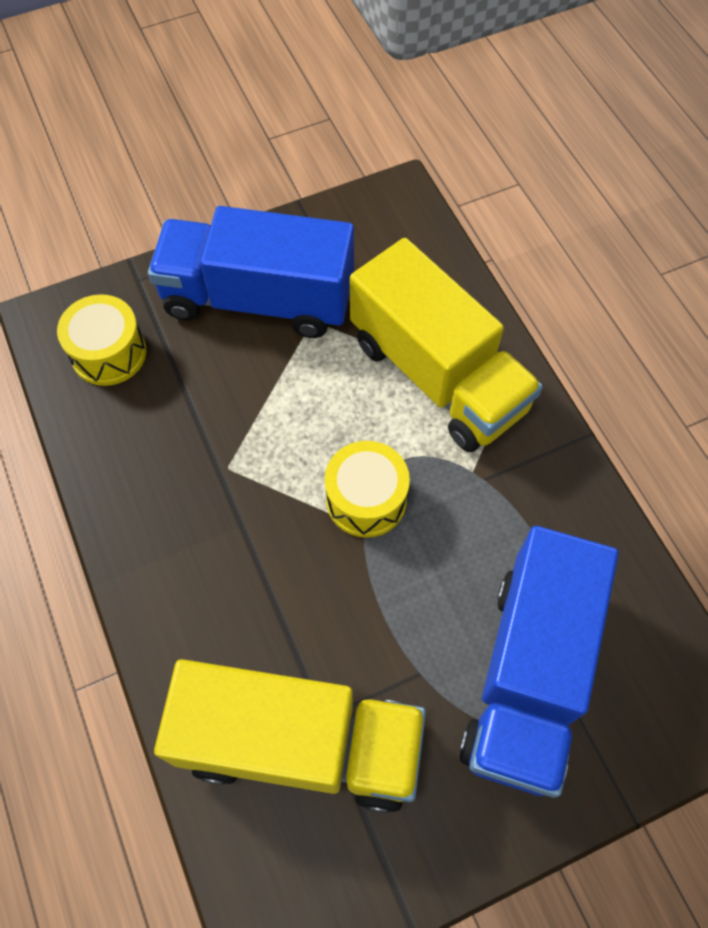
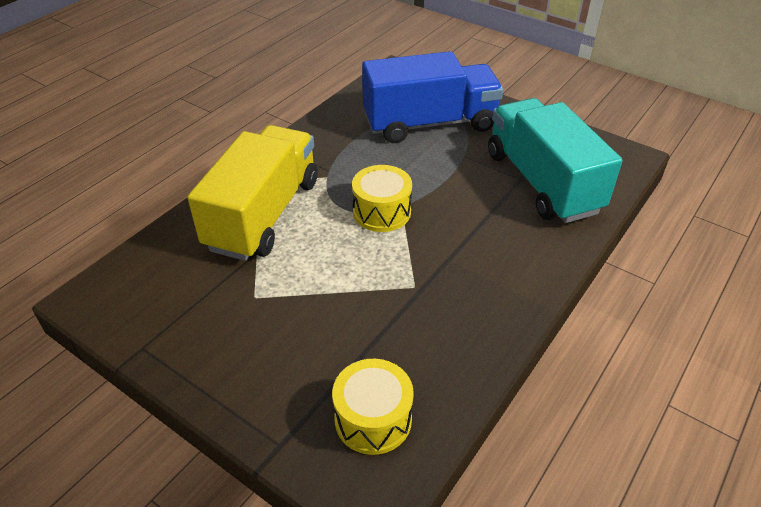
camera: 120 degrees left, 20 degrees down
blue truck [148,206,354,338] -> none
yellow truck [154,659,426,813] -> turquoise truck [488,98,623,223]

